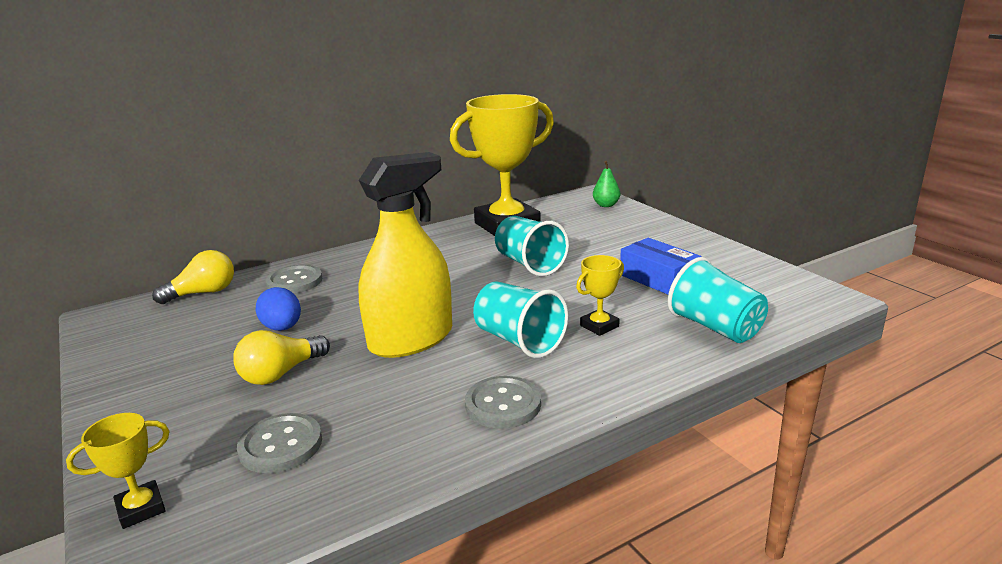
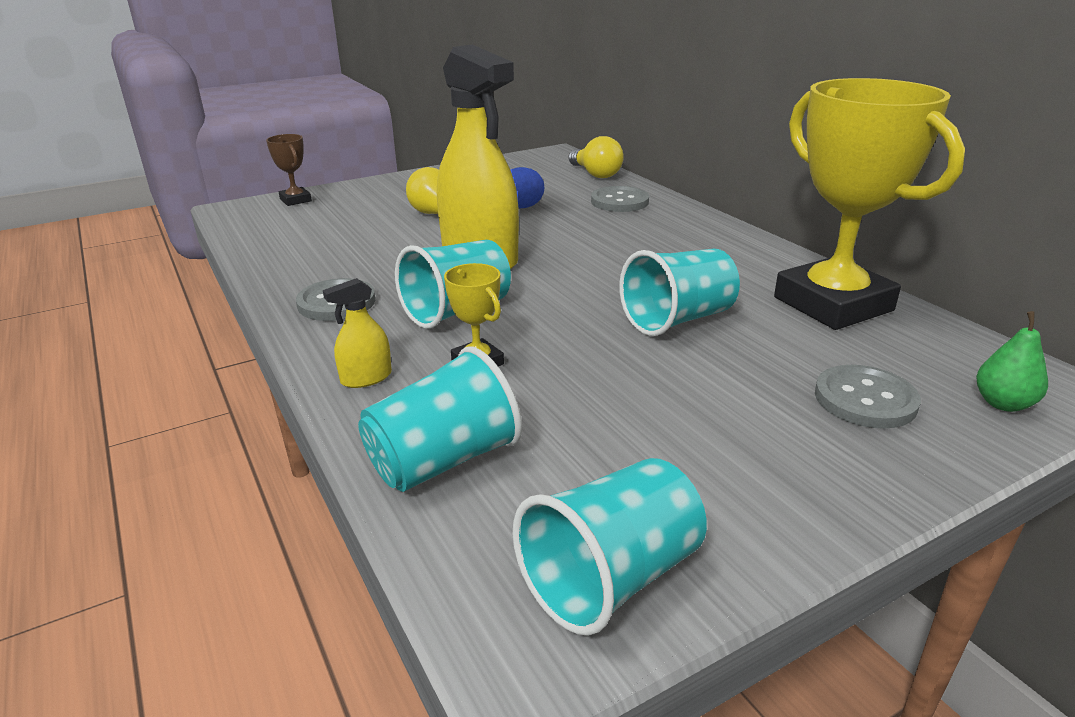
camera: 90 degrees right, 5 degrees up
yellow trophy [66,413,169,529] -> brown trophy [266,134,312,206]
grey button [237,413,322,473] -> grey button moved to [815,365,921,429]
blue box [620,238,702,294] -> none
none -> yellow spray bottle [323,278,392,388]
none -> turquoise cup [513,458,707,636]

